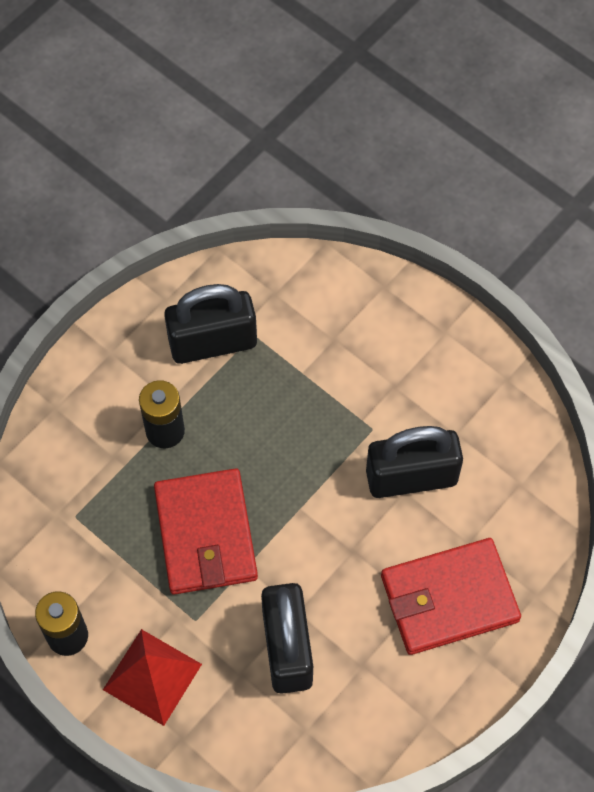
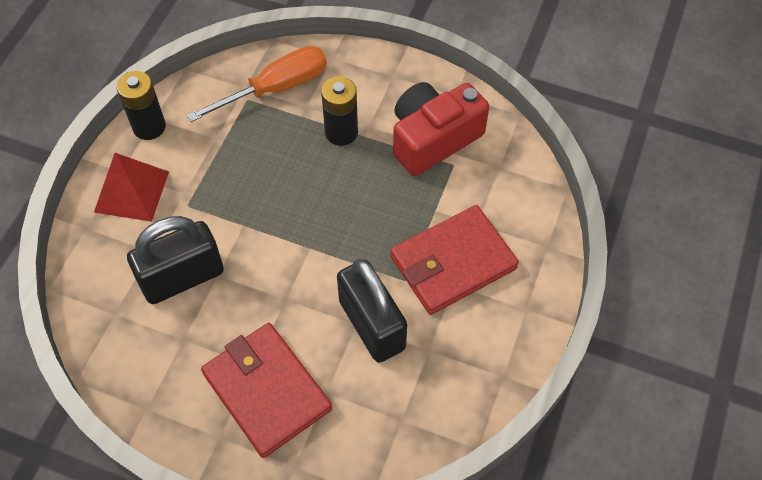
camera: 70 degrees right, 5 degrees down
red wallet [154,468,258,595] -> red wallet moved to [390,205,519,315]
black padlock [164,284,257,364] -> red camera [393,82,489,176]
none -> orange screwdriver [187,46,327,122]

